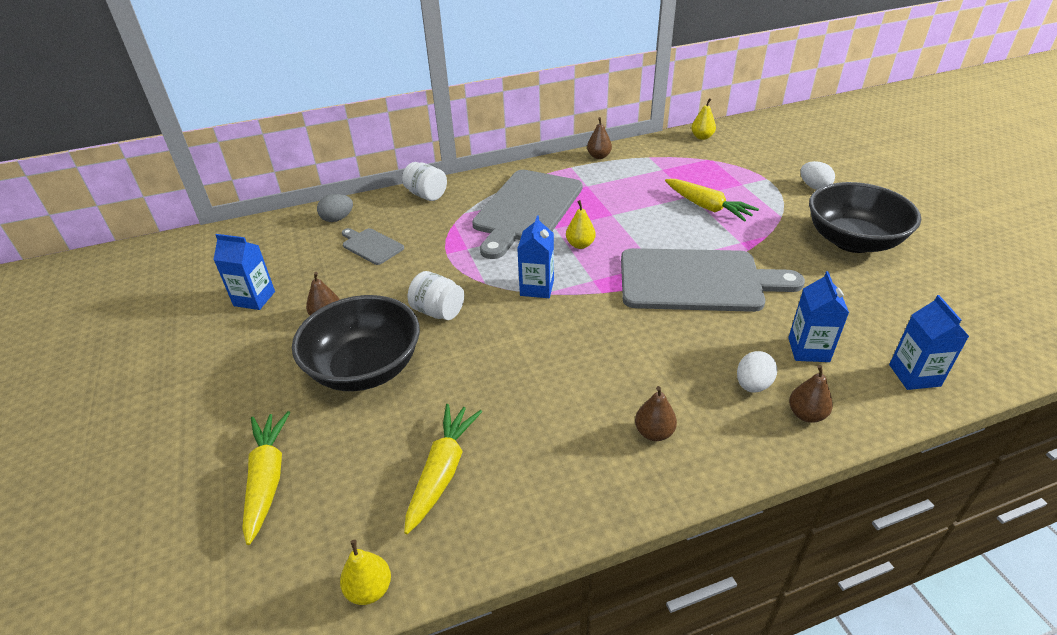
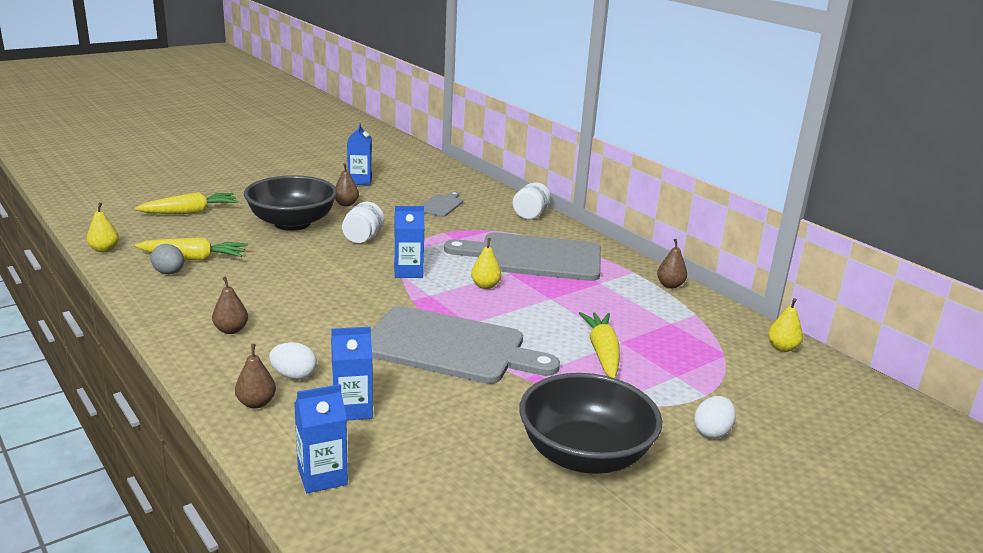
camera: 70 degrees right, 15 degrees down
grey egg [317,194,353,222] -> grey egg moved to [150,244,184,274]
grey cutting board [621,248,805,312] -> grey cutting board turned 60 degrees counterclockwise [371,306,560,384]
yellow carrot [665,179,759,222] -> yellow carrot turned 150 degrees clockwise [579,312,620,378]

